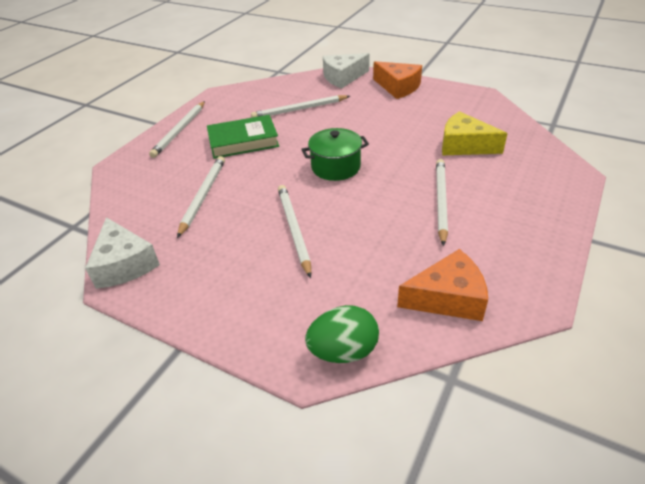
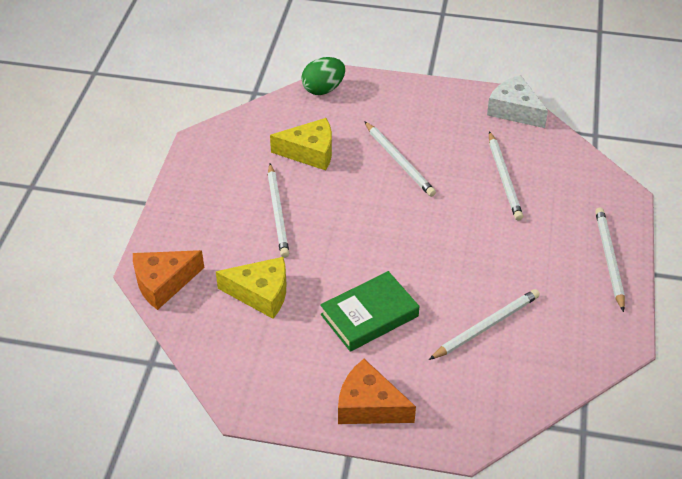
camera: 160 degrees right, 5 degrees up
green book [207,115,279,159] -> green book moved to [320,271,419,352]
green pot [301,128,369,181] -> none
white cheese [323,53,370,88] -> none
orange cheese [397,249,488,321] -> orange cheese moved to [133,250,204,310]
none -> yellow cheese [270,118,332,170]

